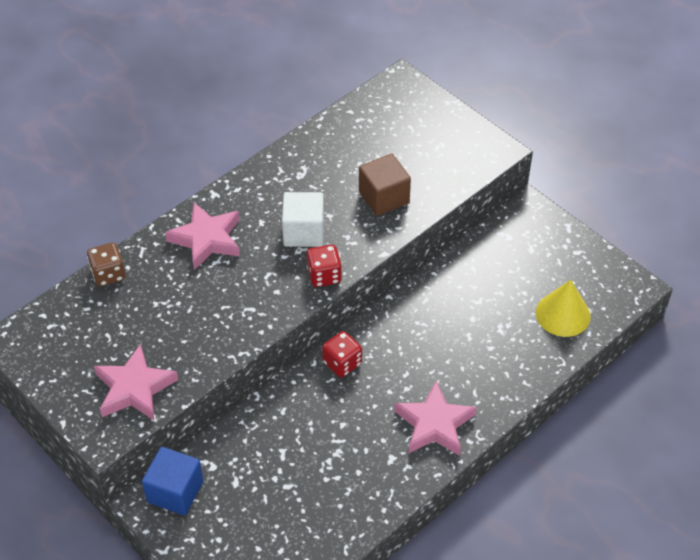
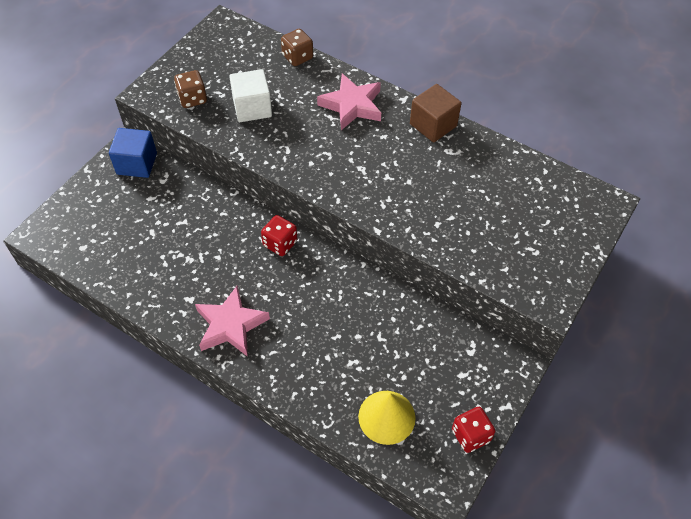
camera: 75 degrees right, 5 degrees up
pink star [94,344,178,420] -> brown dice [174,70,207,108]
white cube [282,192,324,247] -> white cube moved to [229,69,272,122]
red dice [307,245,342,287] -> red dice moved to [452,407,495,453]
brown cube [359,154,411,216] -> brown cube moved to [410,84,462,142]

